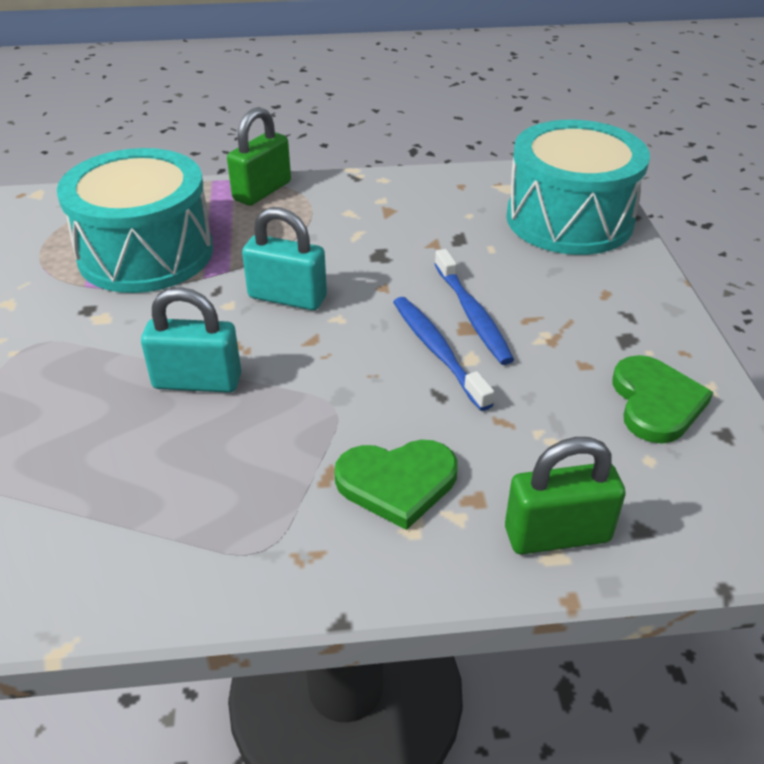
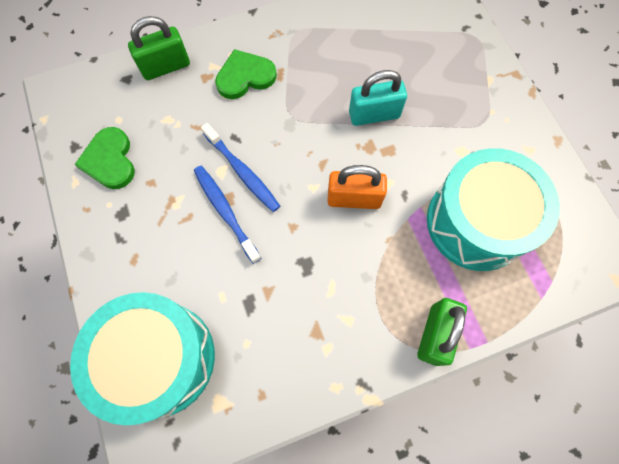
camera: 165 degrees right, 30 degrees up
turquoise padlock [242,207,327,310] -> orange padlock [328,165,387,209]

